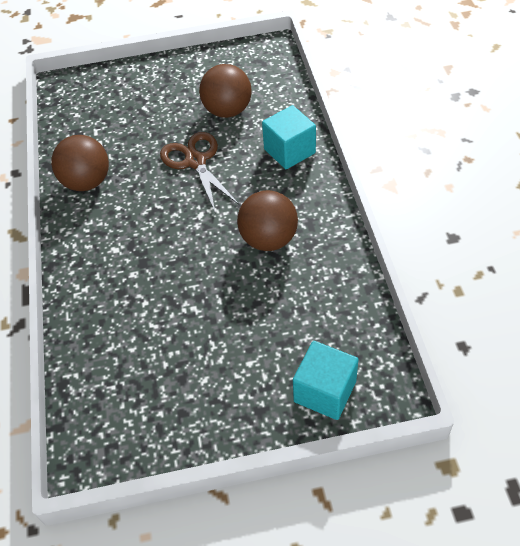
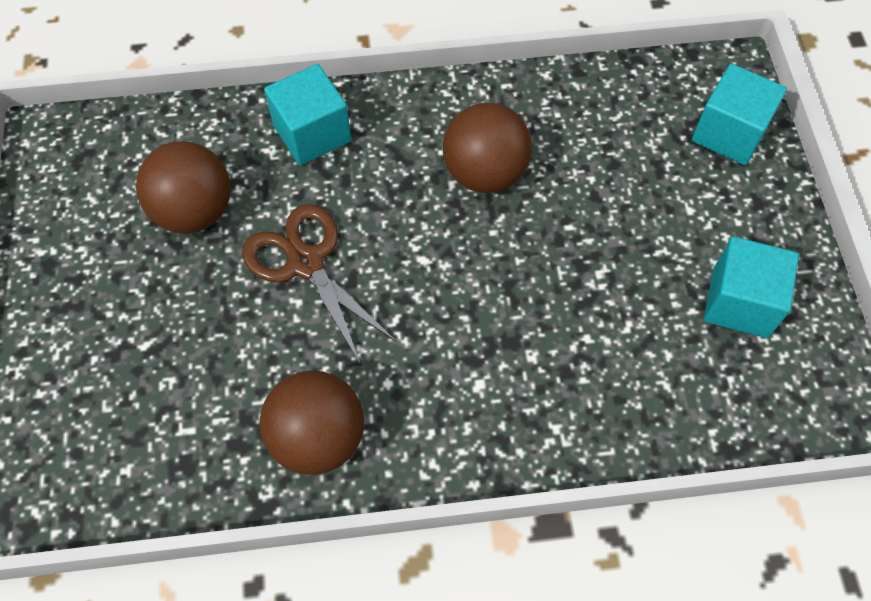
camera: 90 degrees left, 10 degrees up
brown scissors [160,132,239,214] -> brown scissors turned 75 degrees clockwise [242,204,397,365]
none -> turquoise cube [704,236,799,338]

